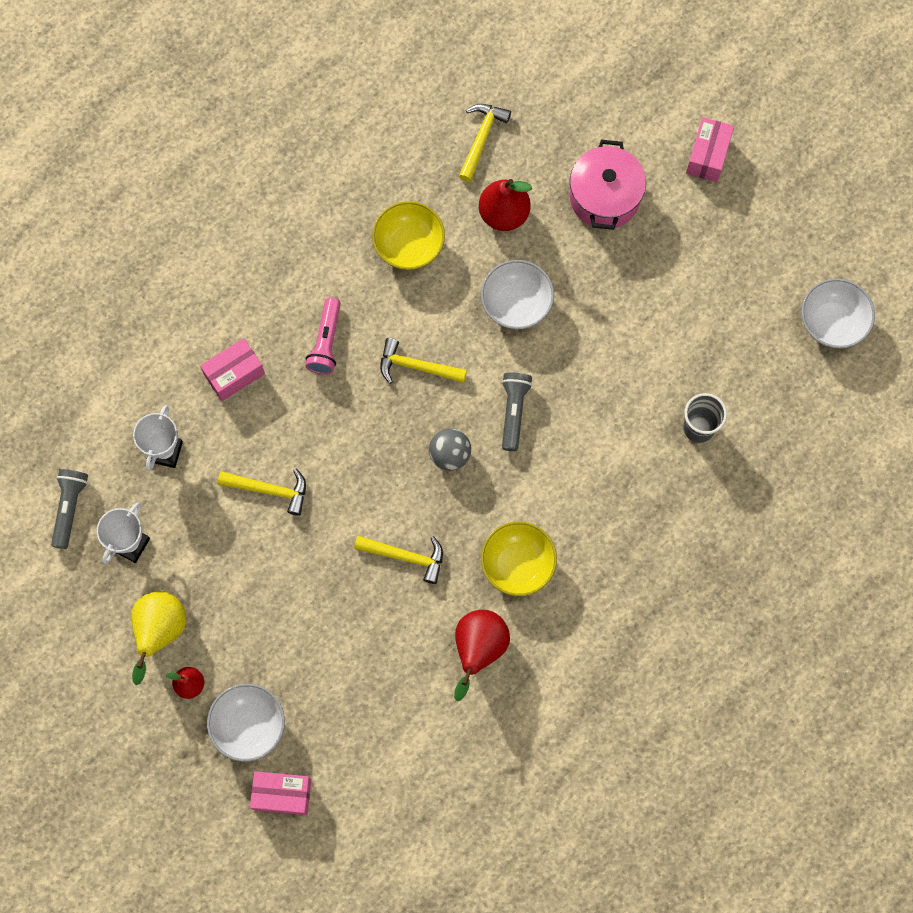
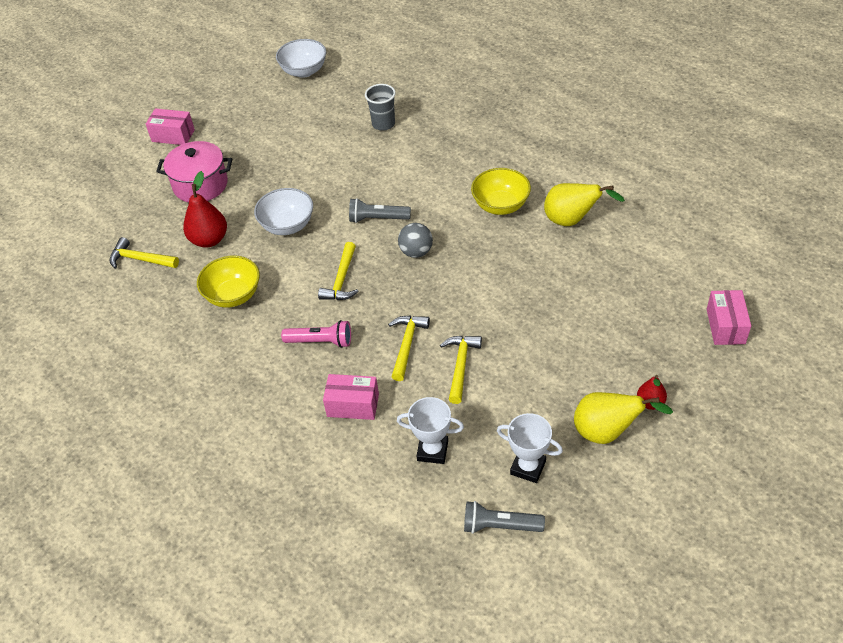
camera: 90 degrees left, 25 degrees down
pink box [200,338,265,401] -> pink box turned 45 degrees counterclockwise [323,374,379,420]
white bowl [207,684,285,762] -> none
yellow hammer [354,536,443,584] -> yellow hammer moved to [388,316,430,381]
red pear [454,610,510,701] -> yellow pear [544,183,625,226]

